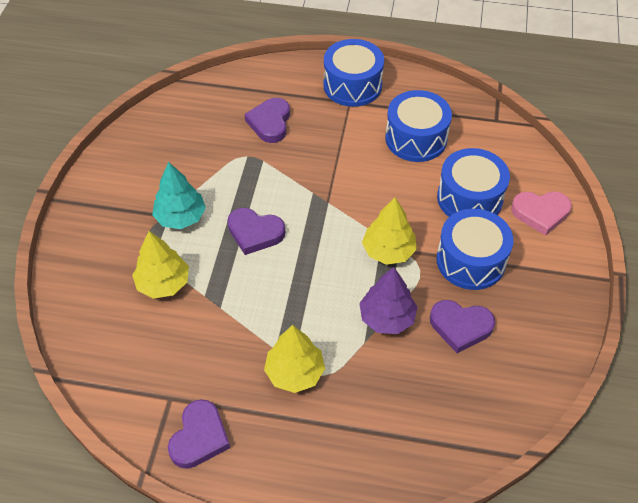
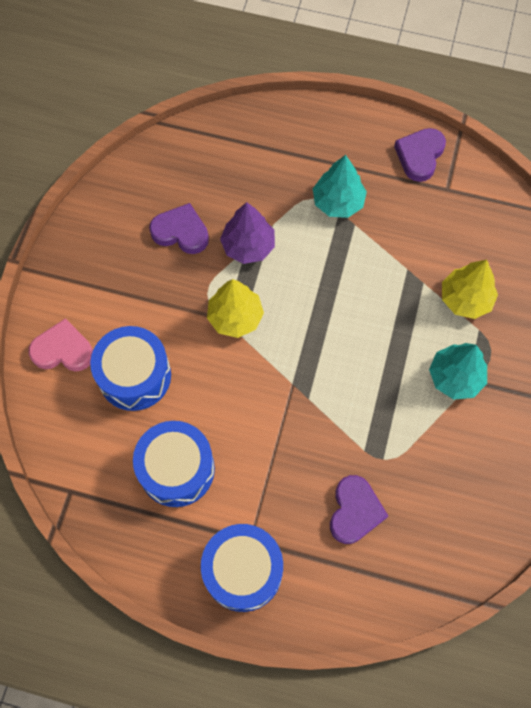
camera: 175 degrees left, 15 degrees up
purple heart [227,208,285,255] -> none
yellow tree [264,325,325,393] -> turquoise tree [313,155,367,218]
blue drum [436,209,514,290] -> none

